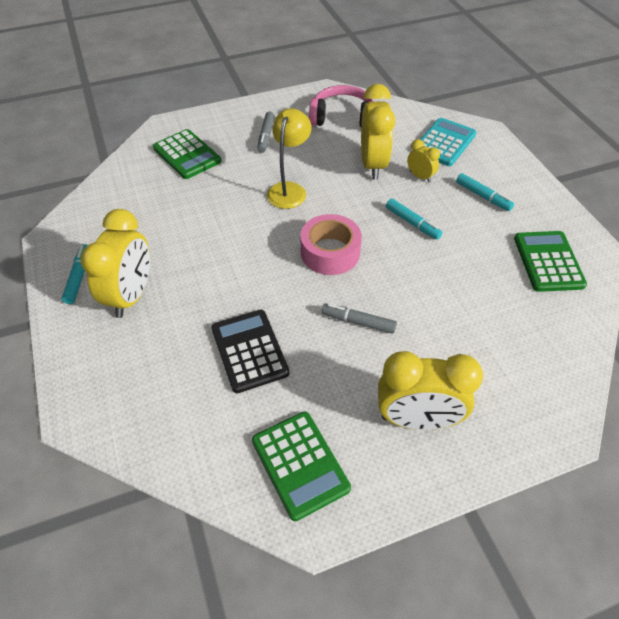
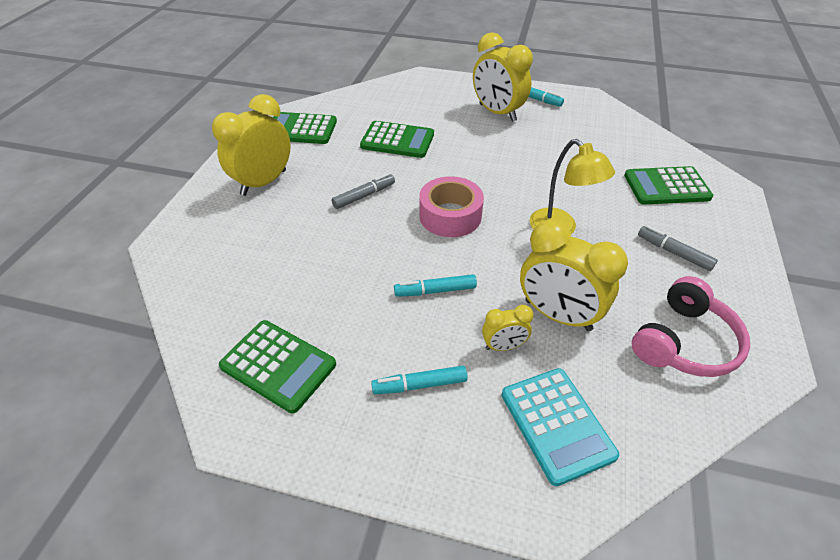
camera: 125 degrees right, 5 degrees down
black calculator [211,310,289,393] -> green calculator [360,121,434,158]

